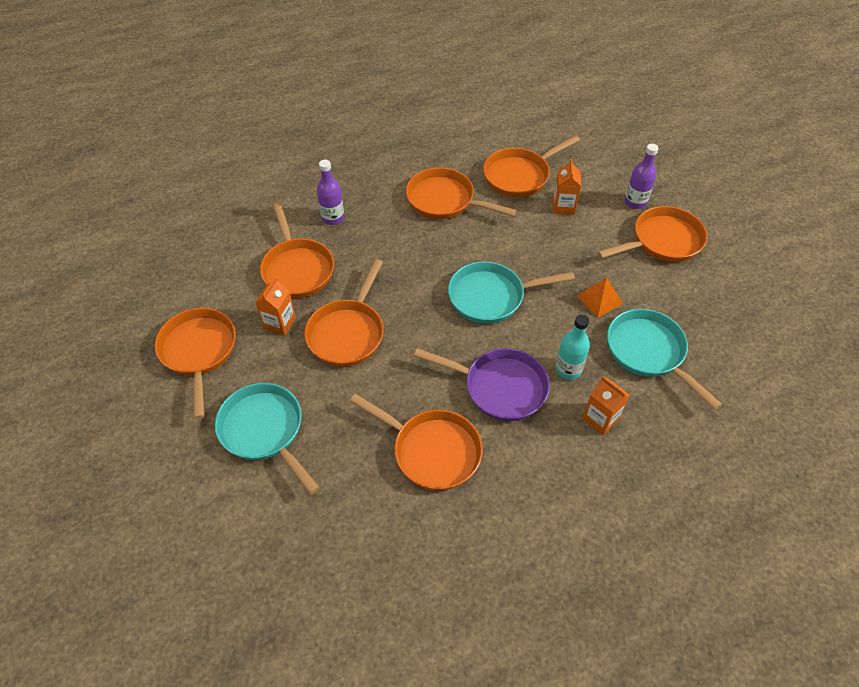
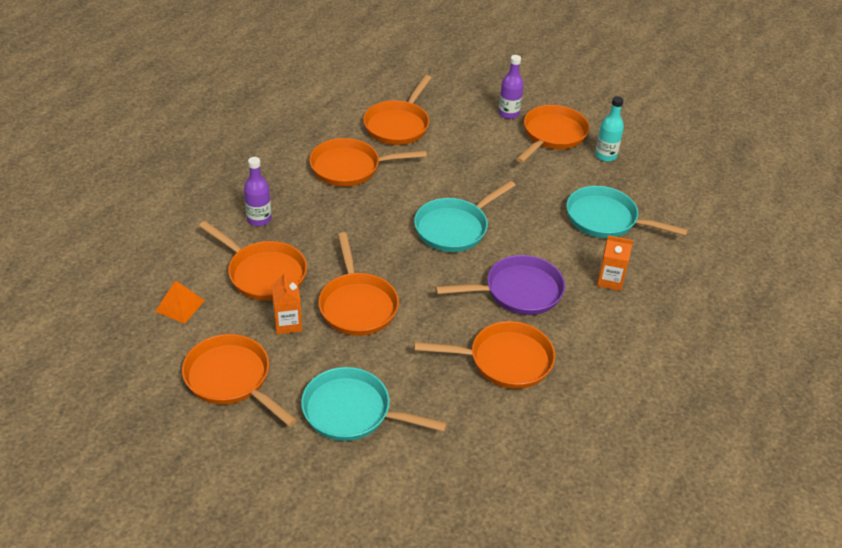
camera: 35 degrees left, 10 degrees down
orange carton [553,159,581,215] -> none
turquoise bottle [555,315,590,380] -> turquoise bottle moved to [595,96,624,162]
orange pyramid [577,277,623,318] -> orange pyramid moved to [155,280,205,324]

